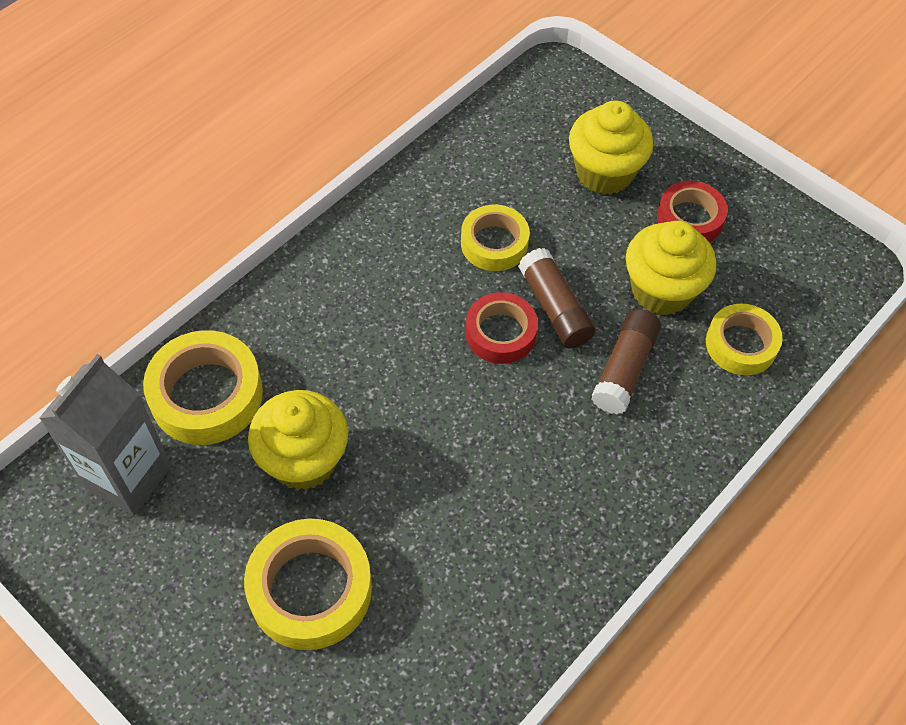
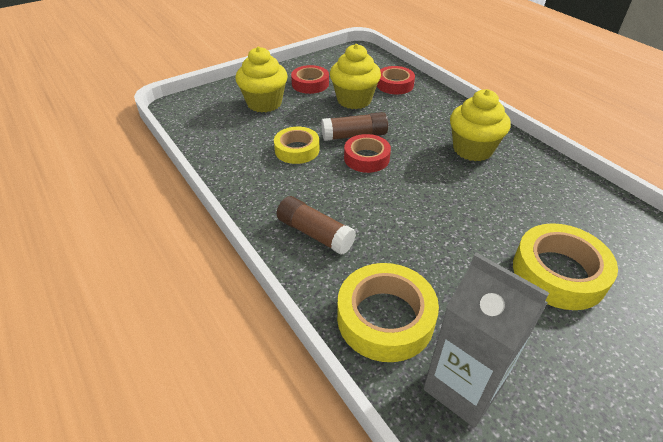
camera: 75 degrees left, 15 degrees down
yellow cupcake [248,390,348,490] -> yellow cupcake moved to [450,89,511,161]
brown glue stick [591,309,661,414] -> brown glue stick moved to [277,196,356,255]
yellow tape [706,303,783,375] -> red tape [377,66,415,94]

